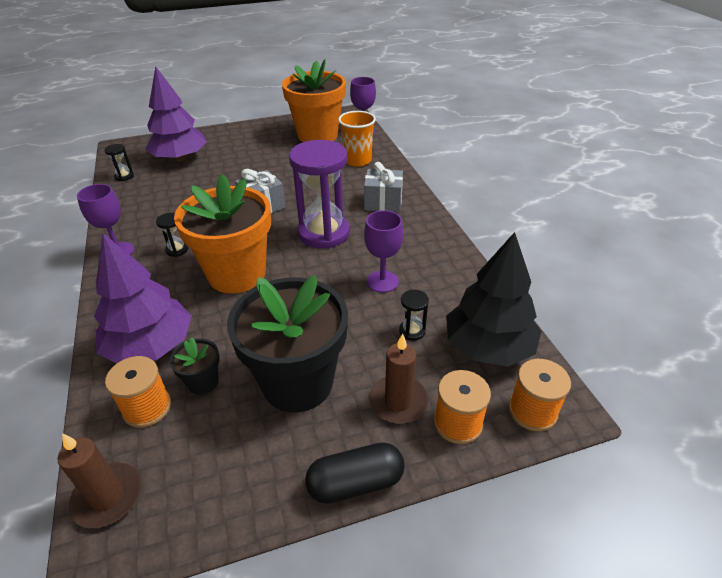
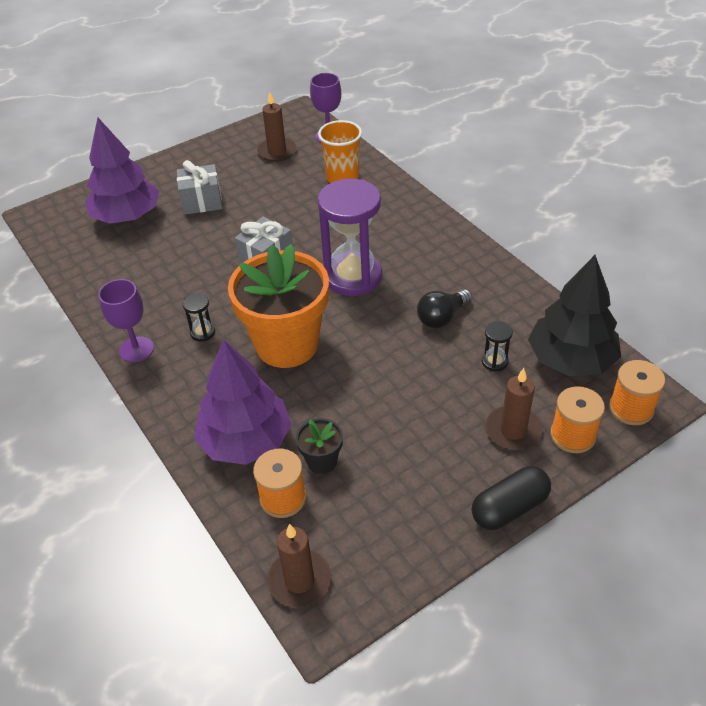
camera: 15 degrees left, 5 degrees up
black hourglass [104,144,134,181] -> none
black flower pot [227,275,348,412] -> none
orange flower pot [282,59,346,142] -> brown candle [257,92,296,162]
grey gift [364,162,403,212] -> grey gift moved to [177,160,222,215]
purple goblet [364,210,403,293] -> black light bulb [417,289,472,328]

